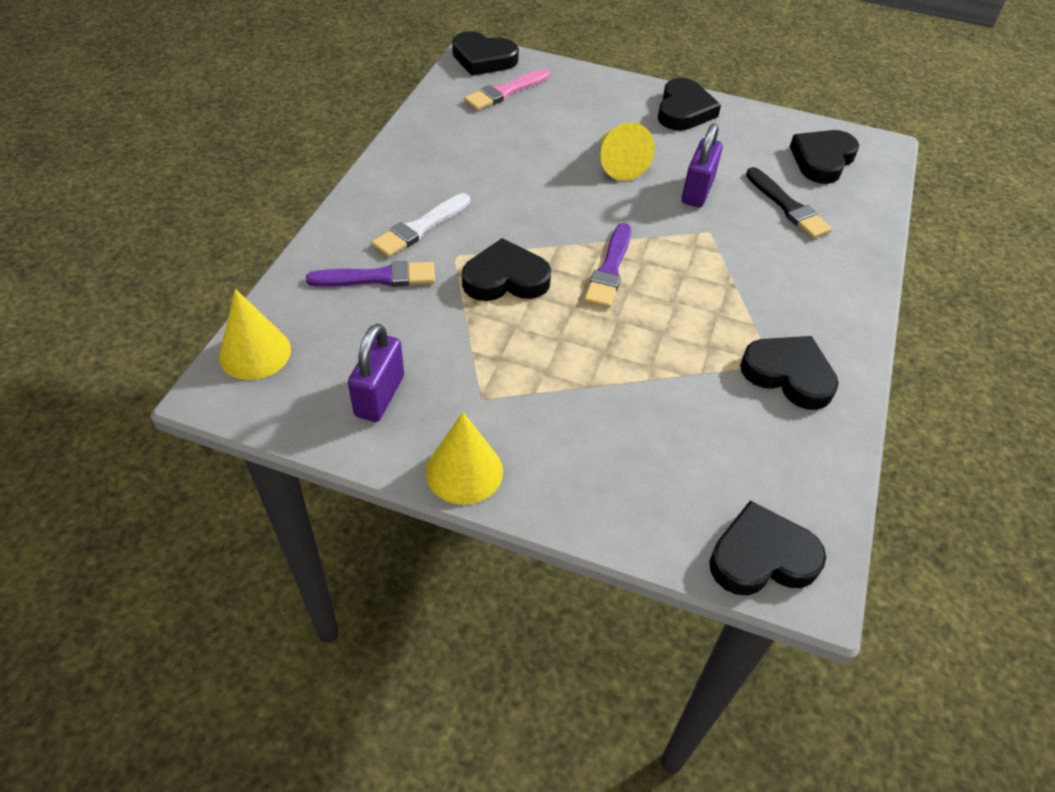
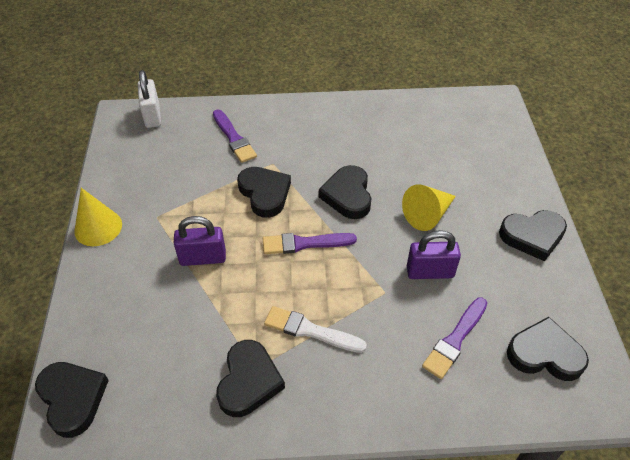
camera: 70 degrees right, 0 degrees up
yellow cone [219,289,291,380] -> white padlock [138,70,161,128]
purple padlock [348,323,404,422] -> purple padlock moved to [174,216,226,266]
white brush [371,193,470,257] -> white brush moved to [264,306,367,353]
black heart [452,31,519,76] -> black heart moved to [319,165,371,219]
pink brush [464,69,550,111] -> none
black brush [746,167,832,239] -> purple brush [422,298,487,379]

